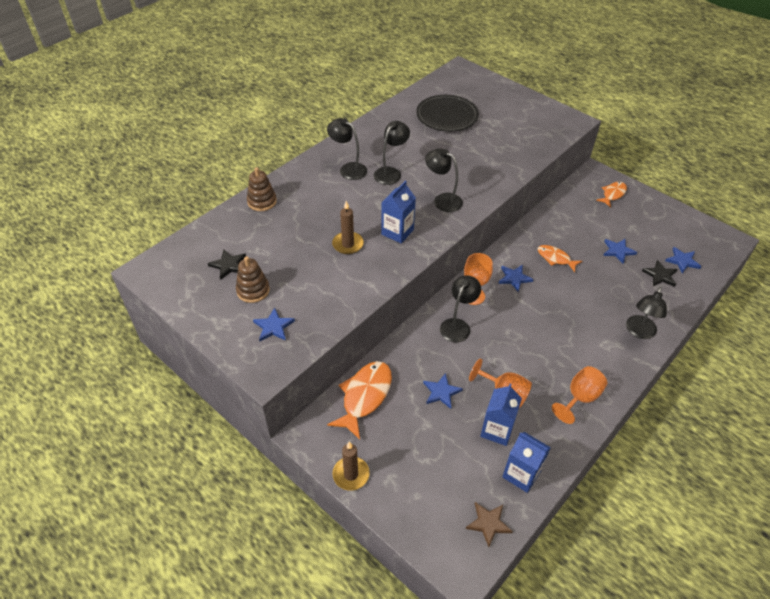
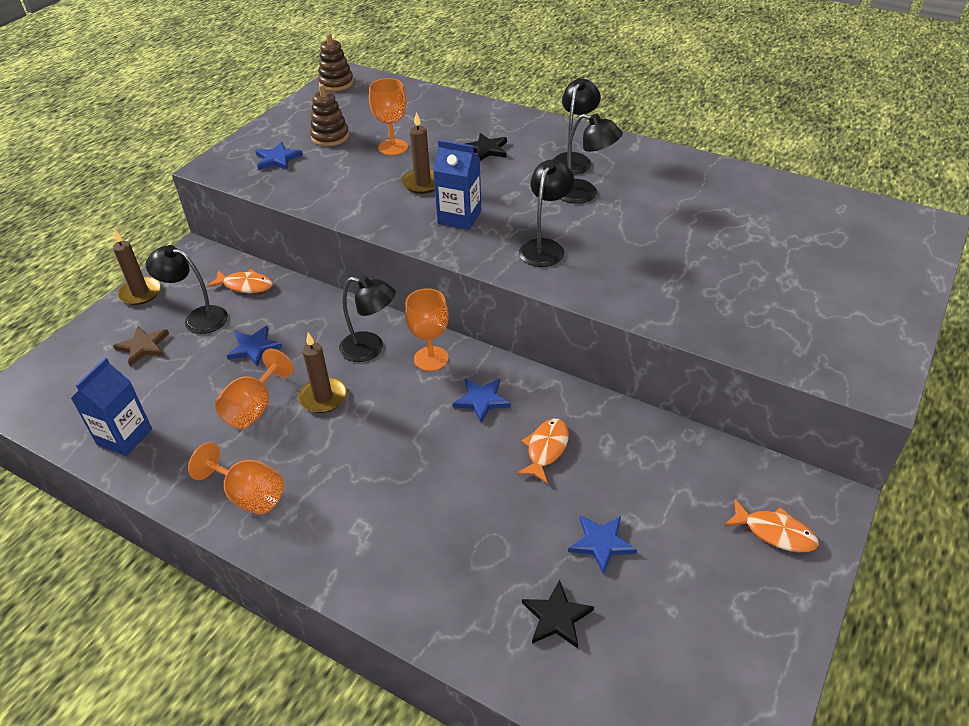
camera: 80 degrees right, 5 degrees down
black star [208,250,246,280] -> black star moved to [465,133,507,161]
brown stacking toy [247,167,277,211] -> brown stacking toy moved to [318,33,354,91]
orange fish [327,361,392,440] -> orange fish [207,269,273,293], size x0.60
black plate [416,95,479,132] -> none
brown star [466,502,513,547] -> brown star moved to [113,326,169,366]
blue carton [480,383,522,446] -> none
black lamp [626,287,667,339] -> black lamp moved to [146,245,228,334]
blue star [665,247,702,273] -> none
none -> brown candle [298,333,347,413]
none -> orange goblet [369,78,408,155]

